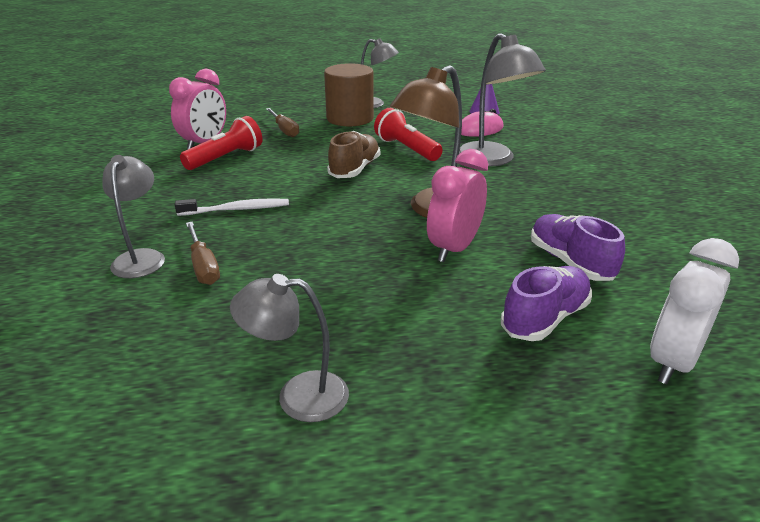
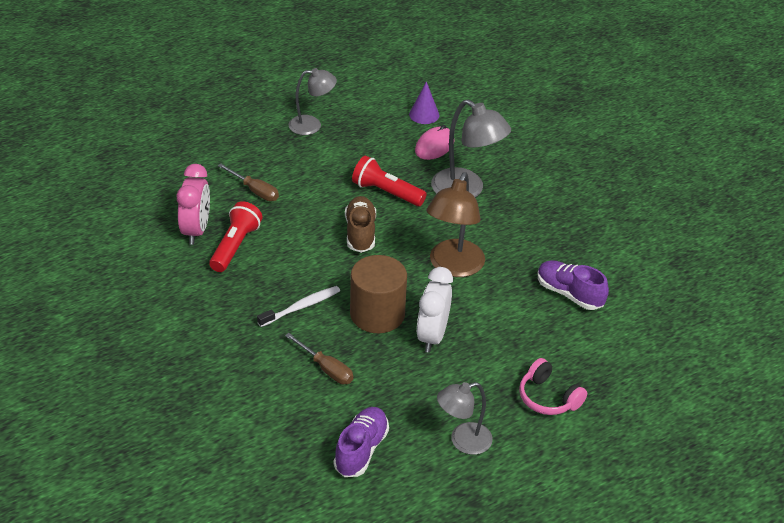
camera: 25 degrees left, 10 degrees up
grey lamp [102,155,165,278] -> none
brown cylinder [324,63,374,126] -> brown cylinder moved to [350,255,407,333]
pink clock [427,149,488,262] -> none
purple shoe [501,266,592,341] -> purple shoe moved to [334,407,389,477]
white clock [650,238,739,384] -> white clock moved to [417,267,453,353]
none -> pink headphones [519,358,587,415]

